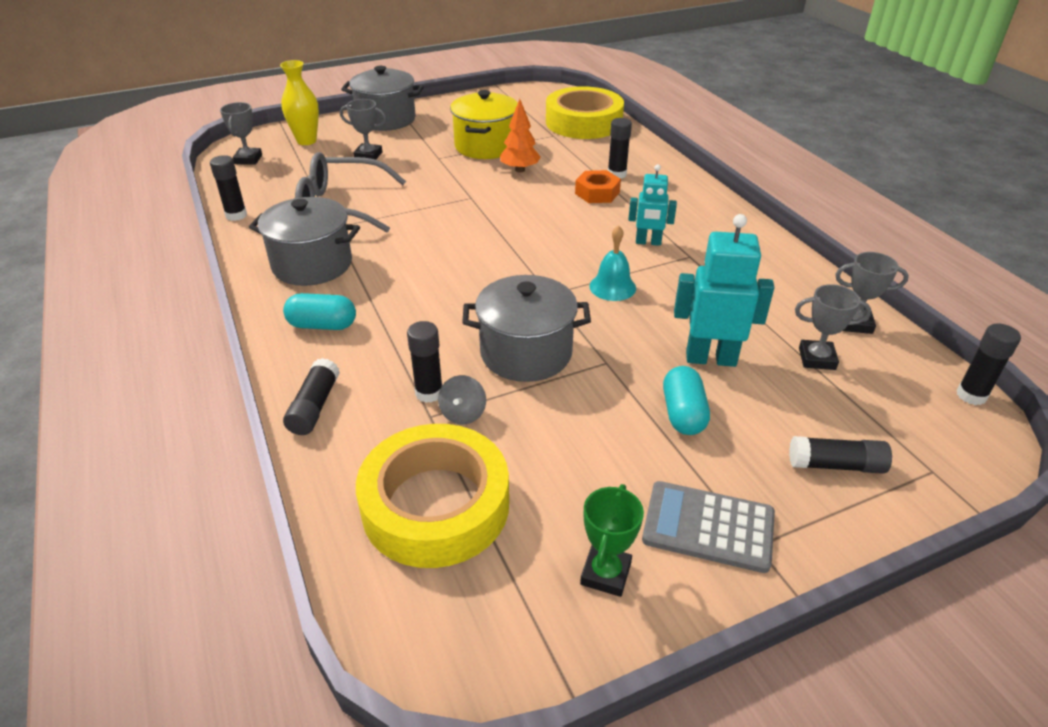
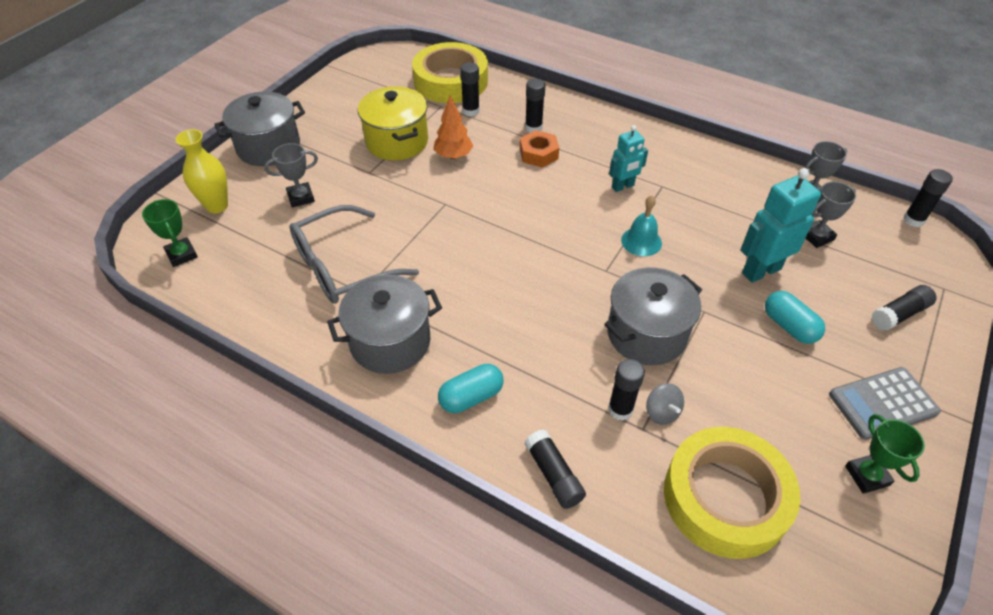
camera: 35 degrees left, 10 degrees up
black glue stick [210,155,247,221] -> black glue stick moved to [460,62,480,117]
grey trophy [220,102,262,165] -> green trophy [142,199,198,267]

